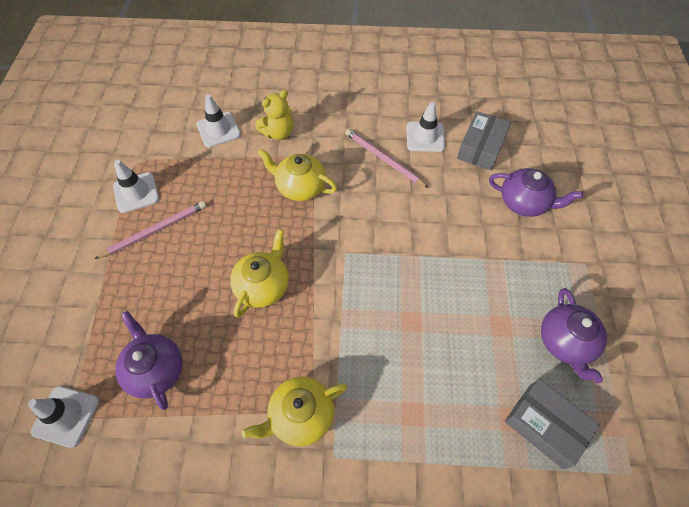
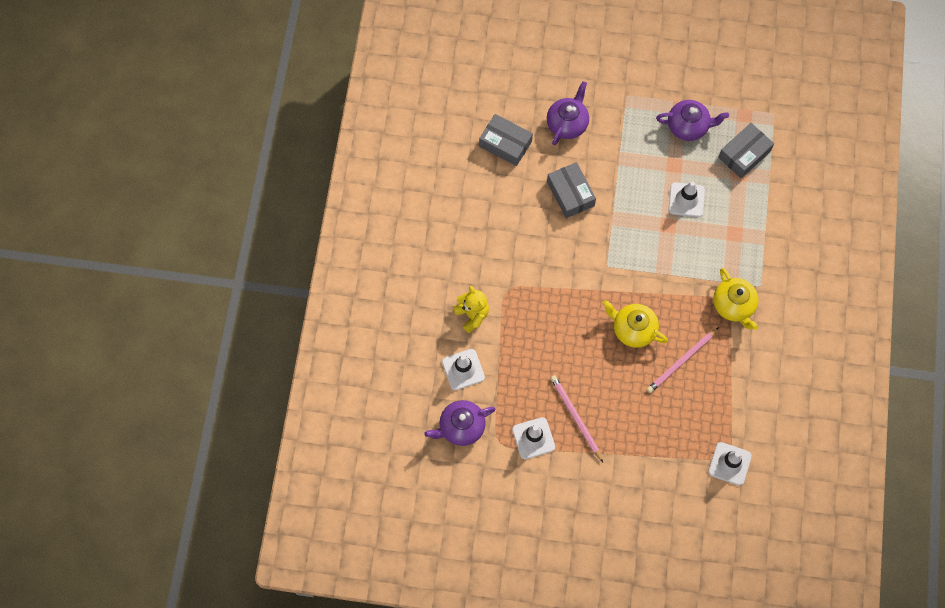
camera: 85 degrees left, 10 degrees up
purple teapot [115,311,182,410] -> purple teapot moved to [424,400,495,446]
yellow teapot [258,149,337,201] -> none
pink pencil [345,129,429,188] -> pink pencil moved to [647,327,719,393]
white traffic cone [407,102,445,152] -> white traffic cone moved to [669,181,705,217]
none -> grey box [547,162,596,218]

